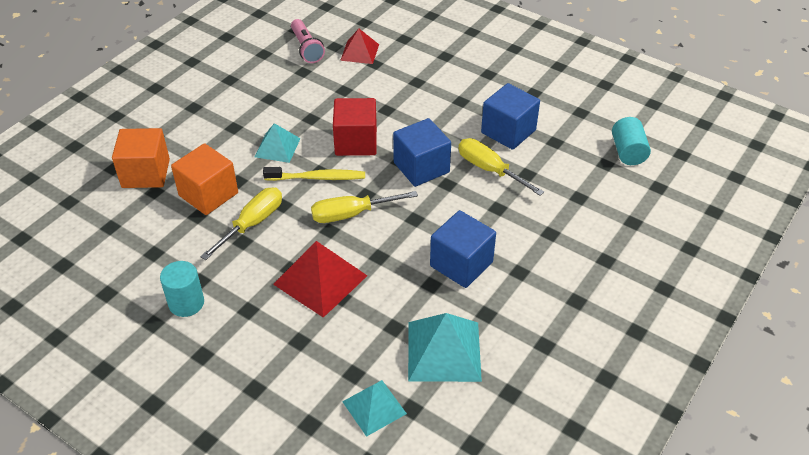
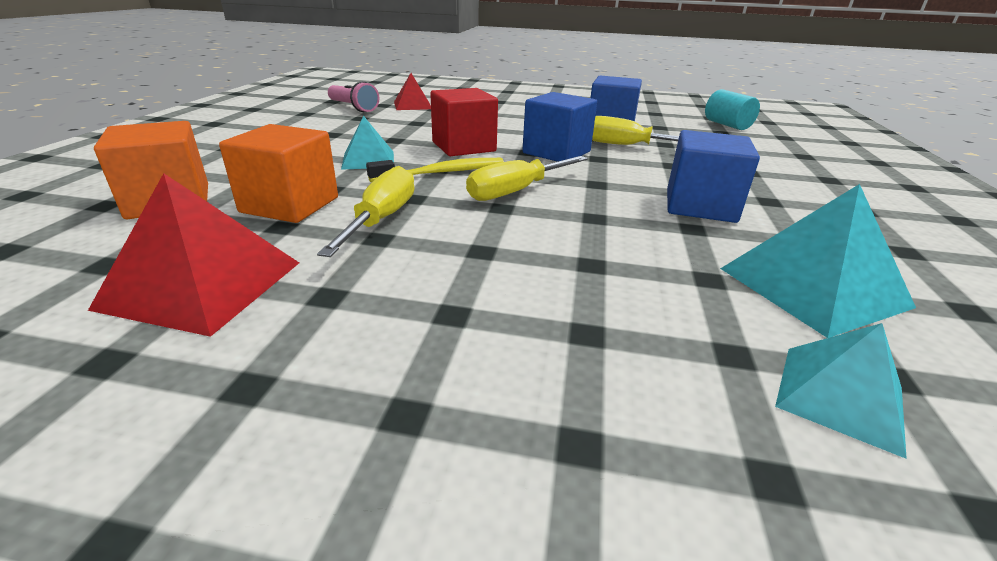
camera: 25 degrees left, 15 degrees down
turquoise cylinder [160,261,204,317] -> none
red pyramid [273,241,367,318] -> red pyramid moved to [88,173,299,337]

